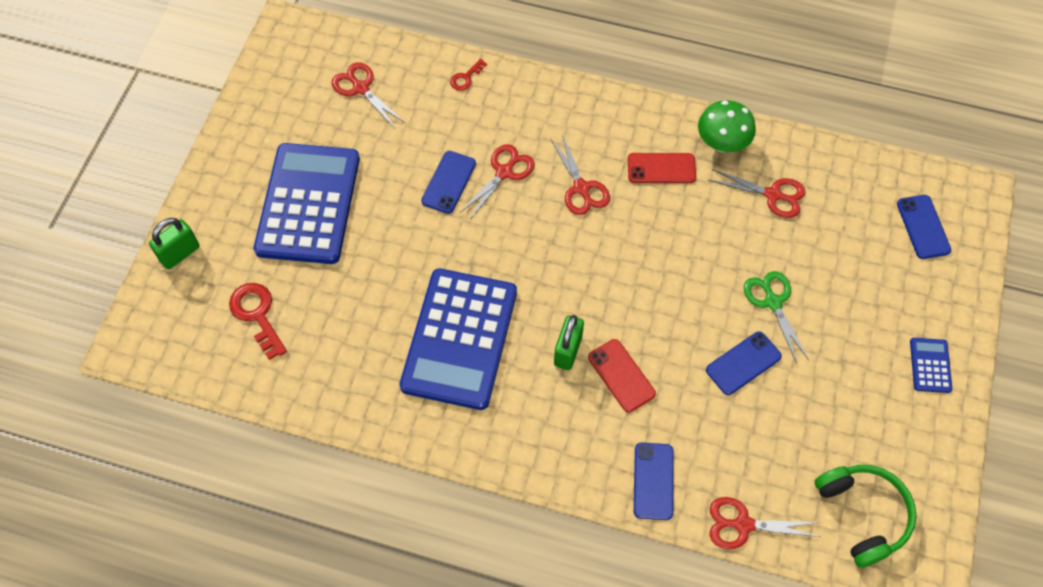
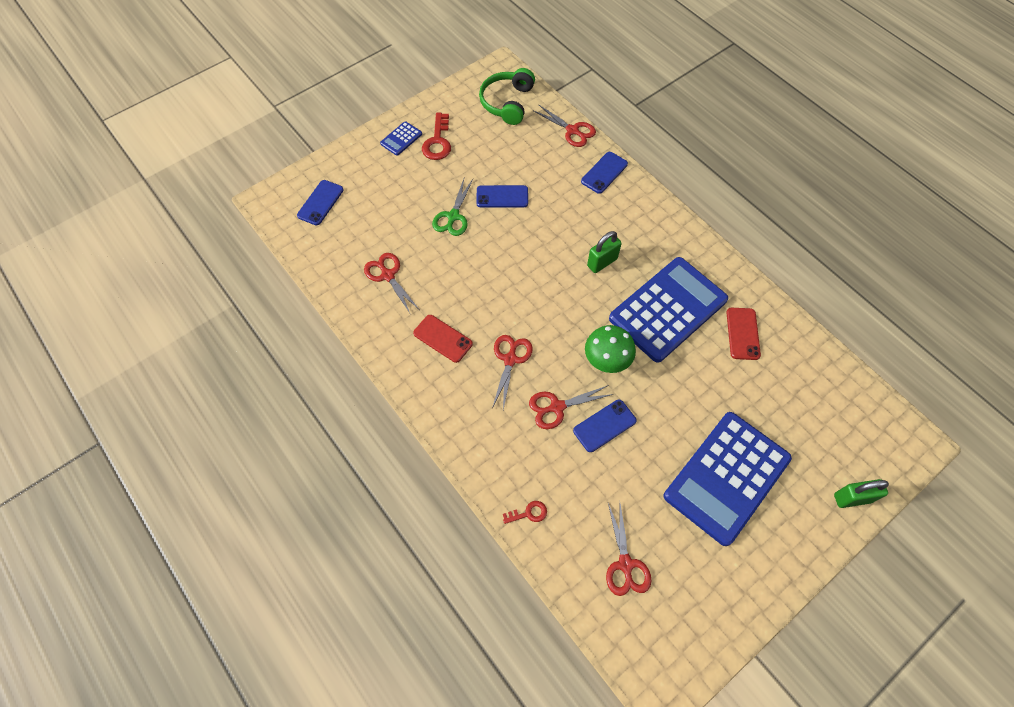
camera: 145 degrees left, 0 degrees up
red key [229,283,287,360] -> red key moved to [422,113,451,160]
red phone [588,339,656,412] -> red phone moved to [726,308,761,360]
green mushroom [698,100,756,153] -> green mushroom moved to [585,325,636,373]

